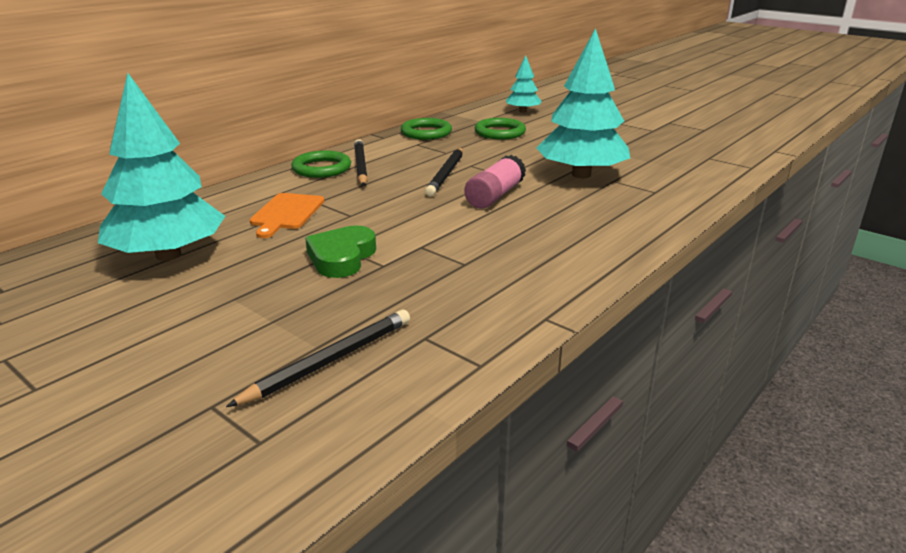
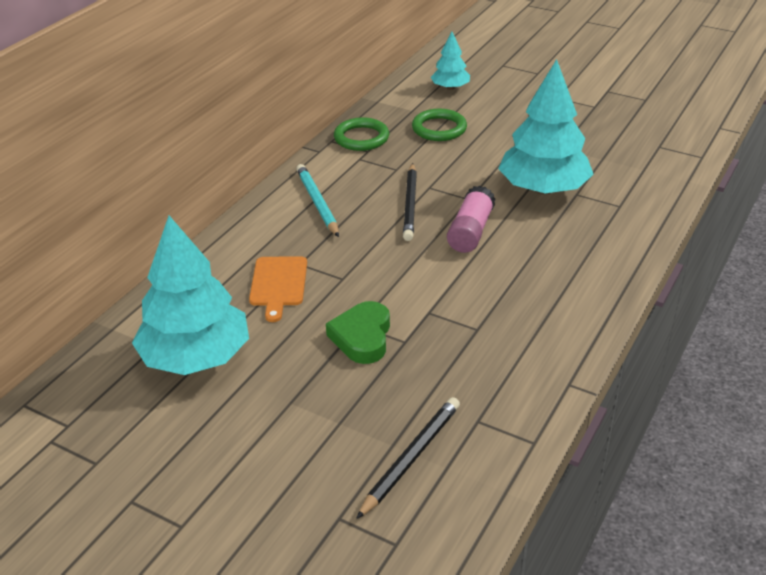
camera: 10 degrees left, 10 degrees up
green ring [291,150,351,178] -> none
black pencil [354,139,368,186] -> turquoise pencil [296,164,339,237]

